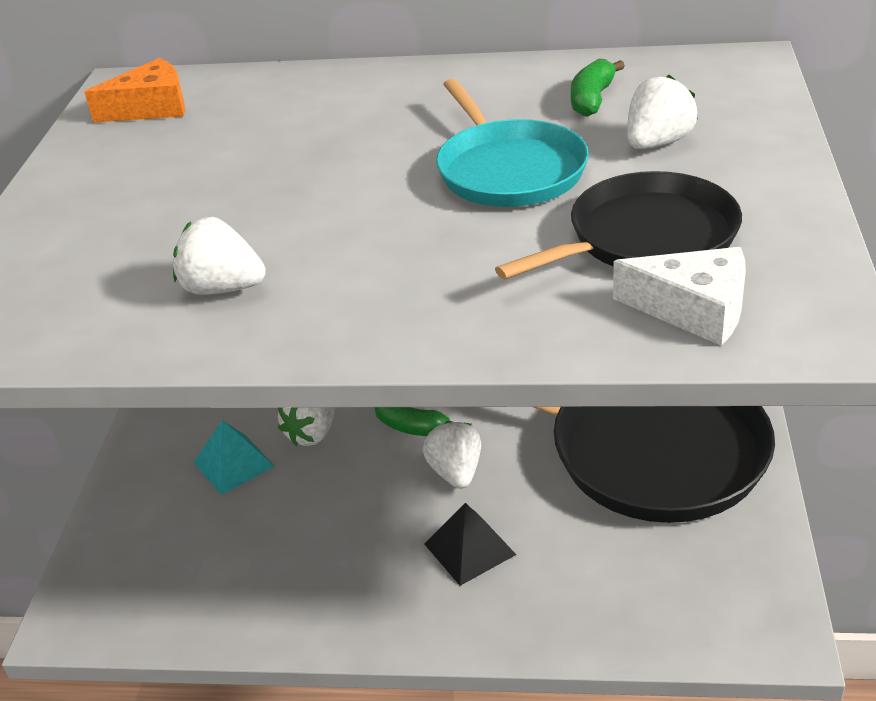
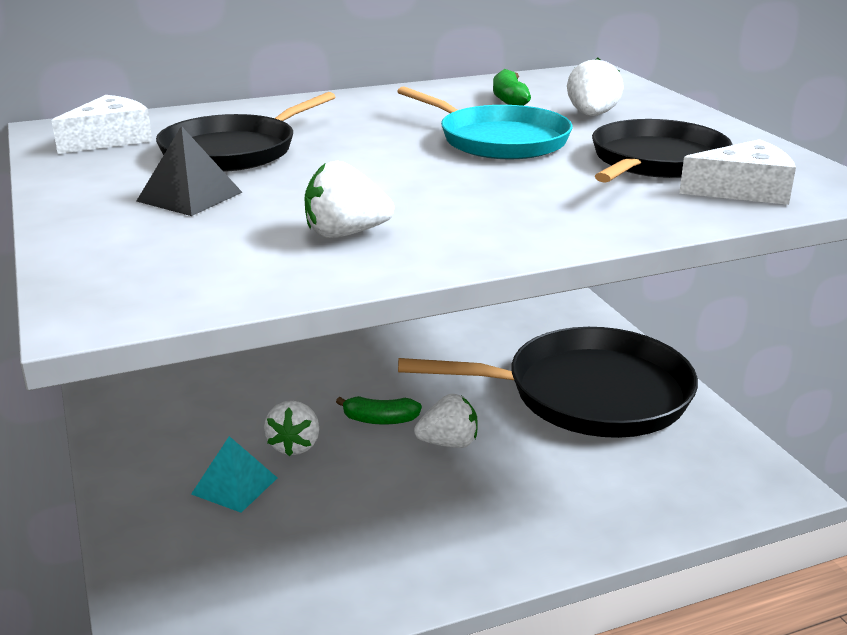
camera: 30 degrees left, 10 degrees down
orange cheese [84,58,185,123] -> white cheese [52,95,152,154]
white strawberry [422,421,481,489] -> white strawberry turned 120 degrees clockwise [414,394,478,448]
black pyramid [424,503,516,586] -> black pyramid moved to [137,126,243,216]
none -> black pan [156,92,335,172]

